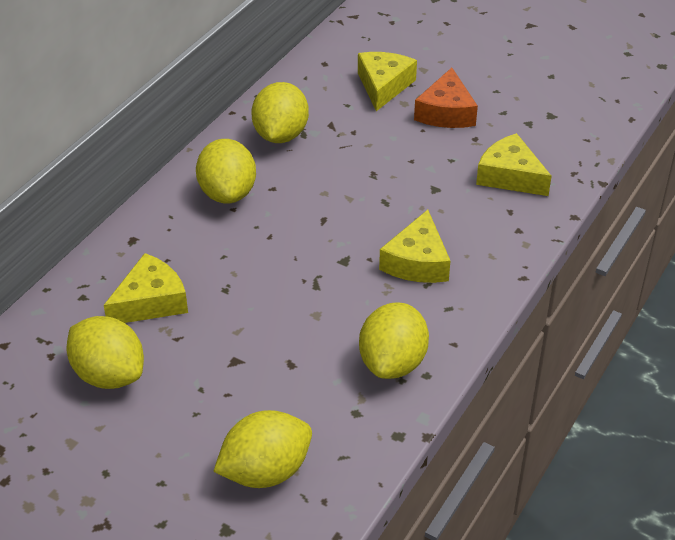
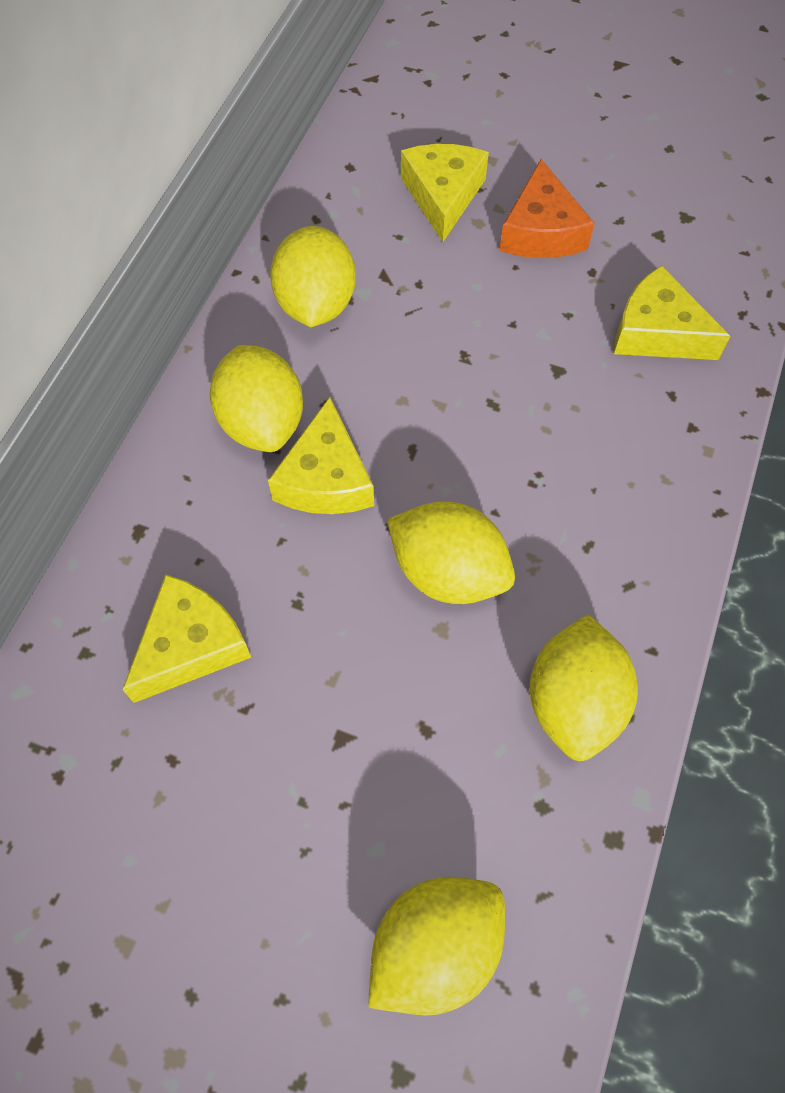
camera: 10 degrees left, 20 degrees up
yellow lemon [66,316,144,389] -> yellow lemon moved to [387,502,515,604]
yellow cheese [379,210,450,283] -> yellow cheese moved to [268,397,374,514]

